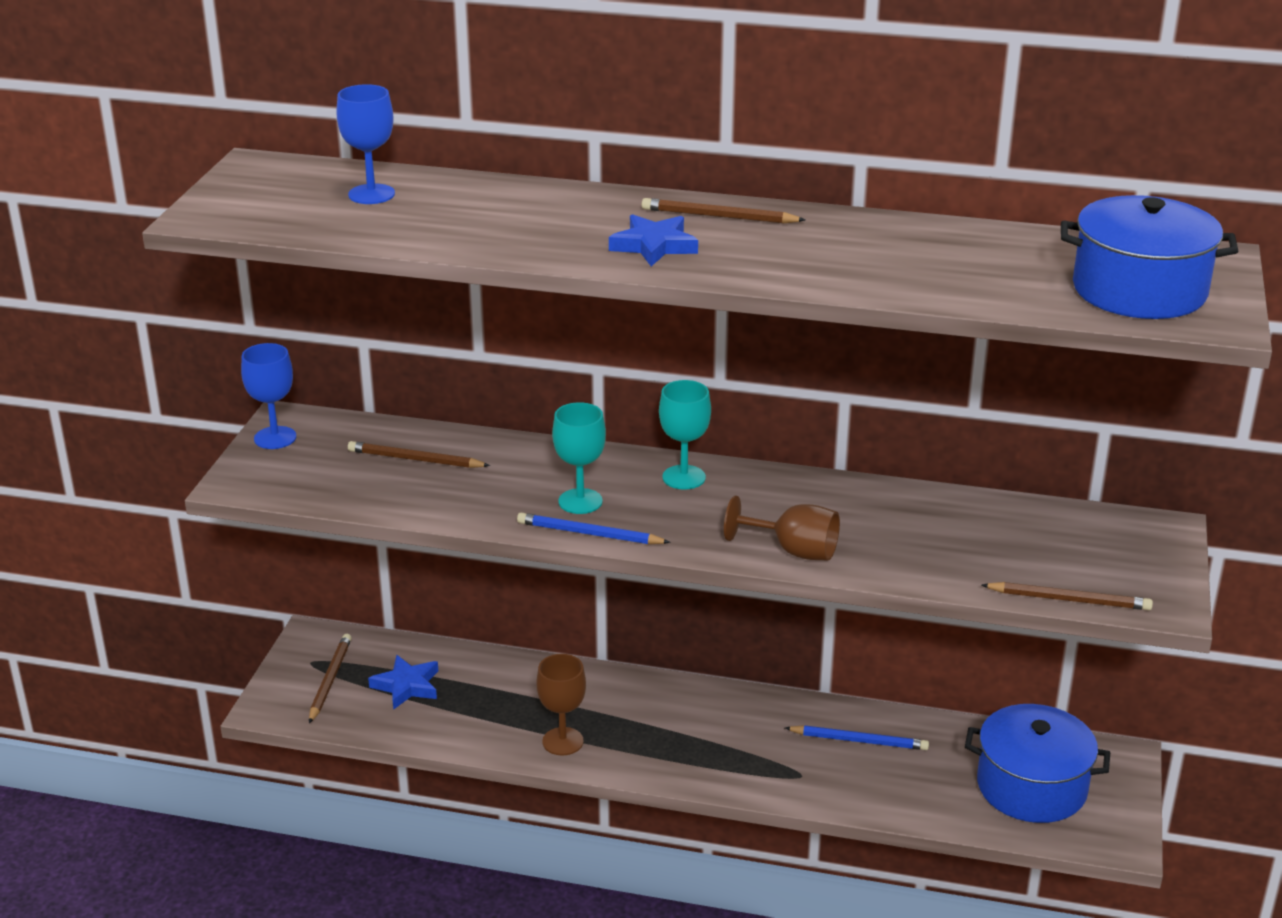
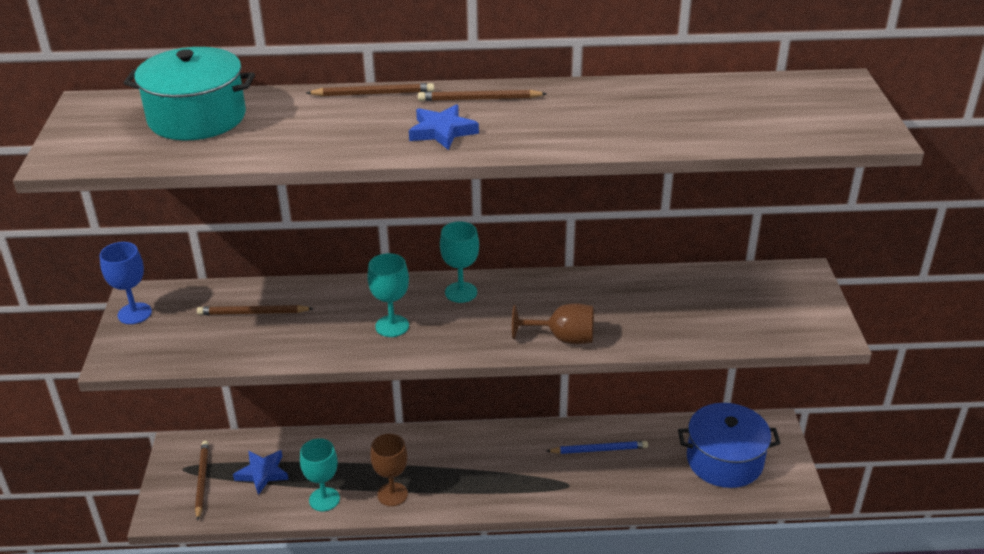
camera: 15 degrees left, 5 degrees up
blue goblet [336,84,395,204] -> turquoise pot [124,47,255,140]
blue pencil [517,513,671,544] -> none
brown pencil [982,582,1153,610] -> brown pencil moved to [306,83,434,97]
blue pot [1061,195,1238,319] -> none
none -> turquoise goblet [300,438,340,511]

